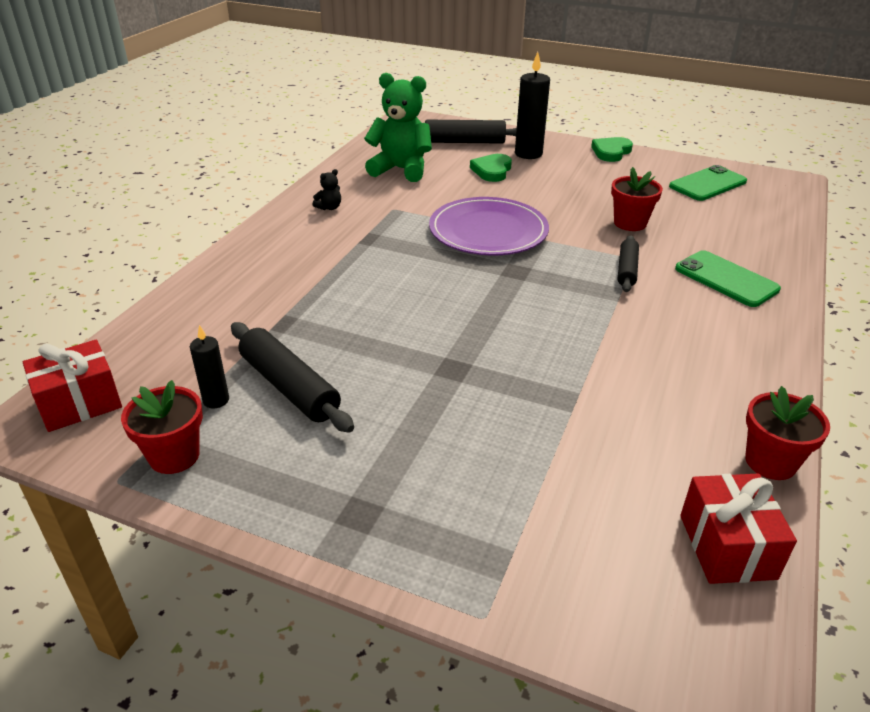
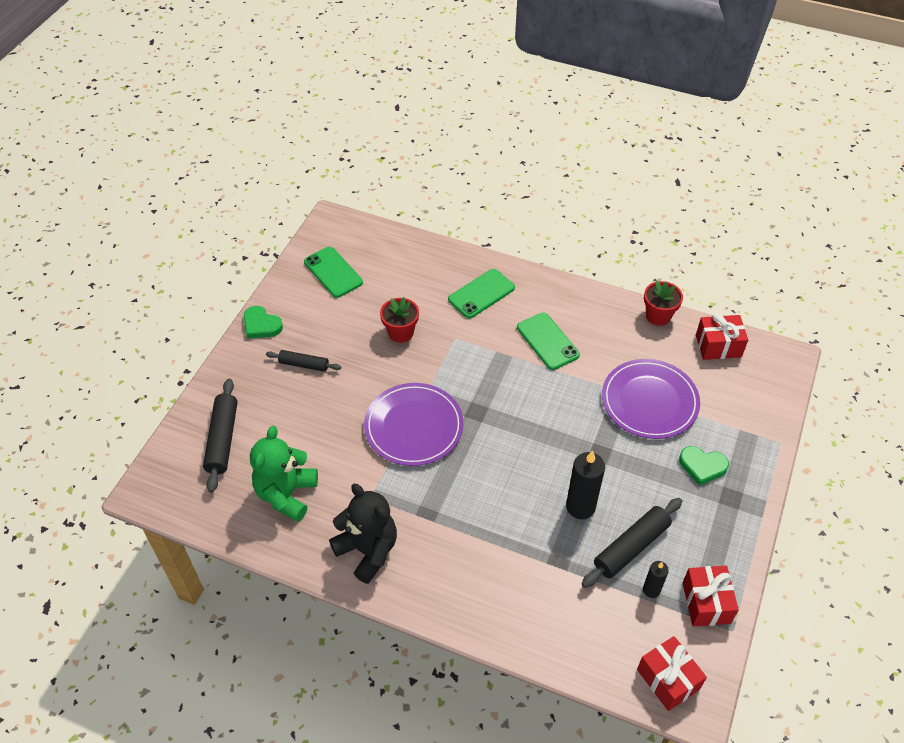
camera: 90 degrees left, 15 degrees up
red flower pot [121,380,203,474] -> red gift [682,566,739,627]
black teddy bear [313,169,341,210] -> black teddy bear [329,484,397,584], size x2.48
green heart [470,154,512,182] -> green heart moved to [679,446,729,486]
black candle [515,52,550,159] -> black candle moved to [566,450,605,519]
black rolling pin [618,235,639,292] -> black rolling pin moved to [266,350,341,372]
none -> green phone [517,312,580,370]
none -> purple plate [602,359,700,439]

